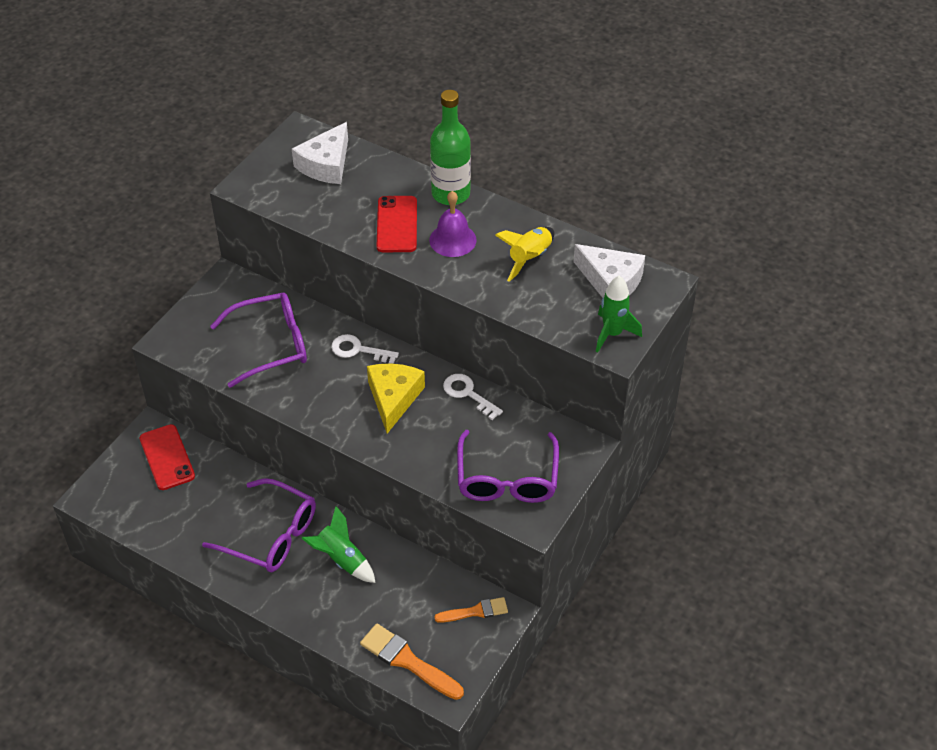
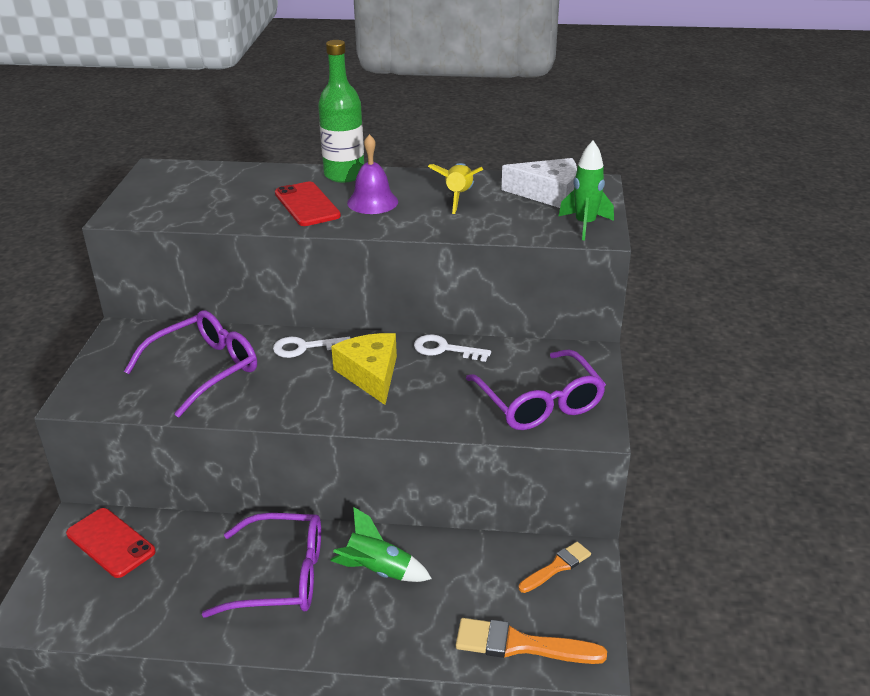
camera: 25 degrees left, 15 degrees down
white cheese [292,122,348,184] -> none

